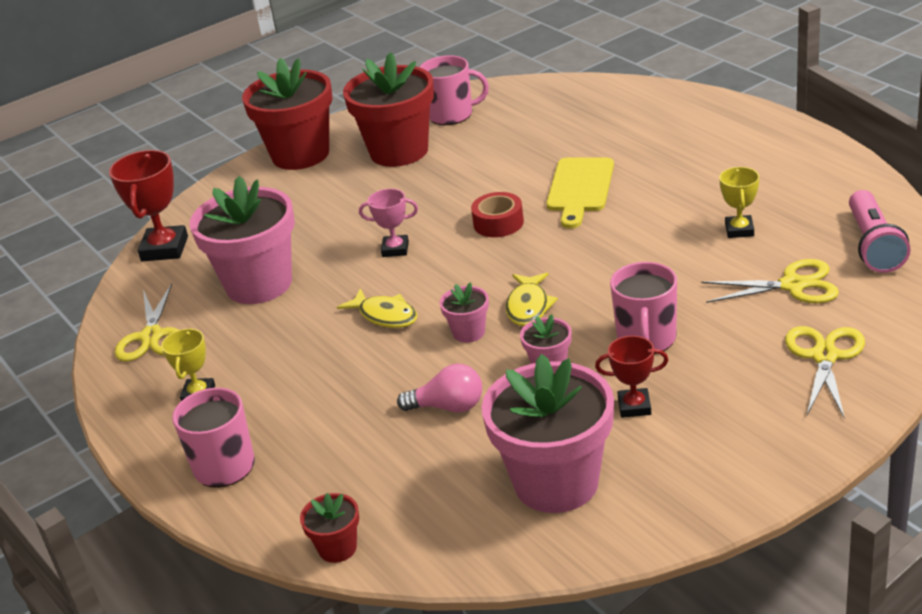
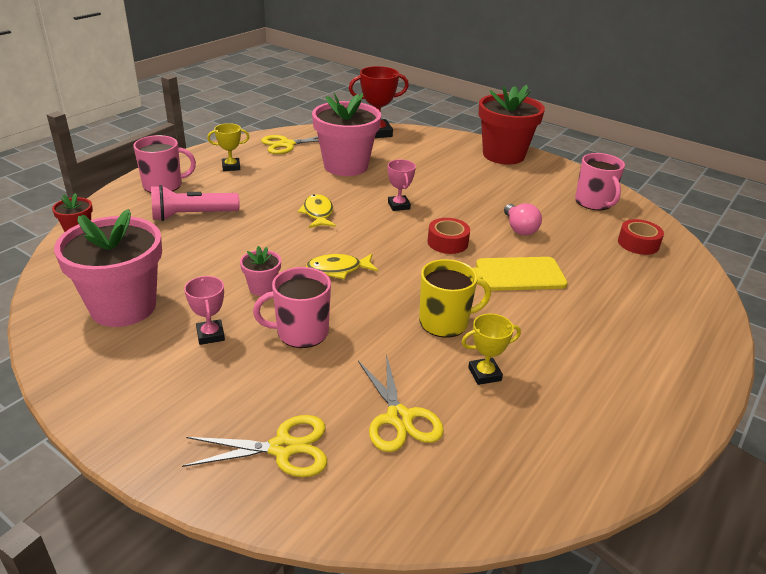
camera: 65 degrees right, 0 degrees up
yellow fish [337,288,417,328] -> yellow fish turned 150 degrees clockwise [298,194,336,228]
red flower pot [343,52,434,167] -> none
pink light bulb [397,364,482,412] -> pink light bulb moved to [504,203,542,235]
pink flower pot [440,282,489,343] -> none
red trophy [595,336,668,418] -> pink trophy [184,276,225,345]
pink flashlight [849,190,911,273] -> pink flashlight moved to [151,185,239,221]
none -> yellow mug [419,259,491,338]
none -> red tape [618,219,664,255]

